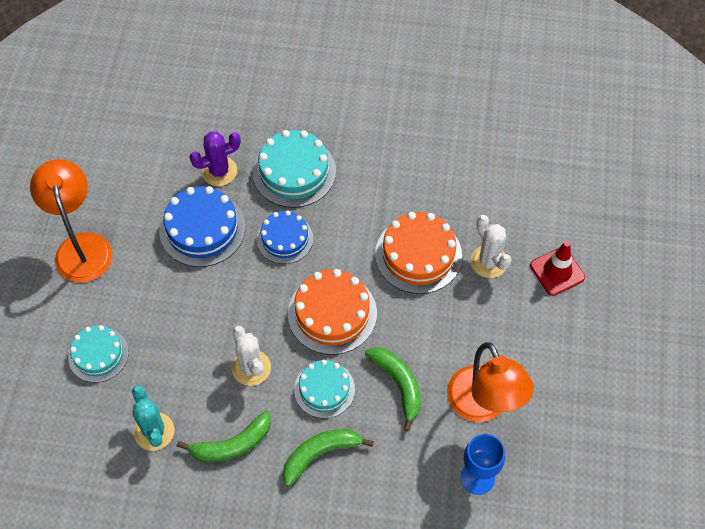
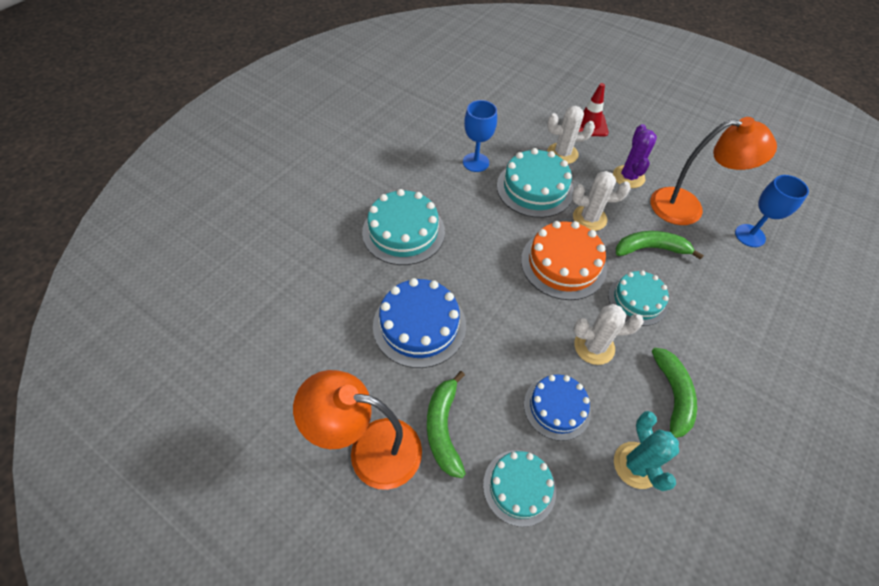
camera: 65 degrees left, 5 degrees down
turquoise cactus [132,385,174,451] -> turquoise cactus turned 75 degrees clockwise [614,411,679,491]
purple cactus [190,131,241,186] -> purple cactus moved to [613,124,657,188]
blue cake [257,210,313,264] -> blue cake moved to [524,374,591,441]
green banana [283,429,374,486] -> green banana moved to [427,371,466,478]
orange cake [375,212,462,294] -> turquoise cake [497,148,574,218]
none -> blue goblet [463,100,497,172]
none -> white cactus [572,171,631,231]

